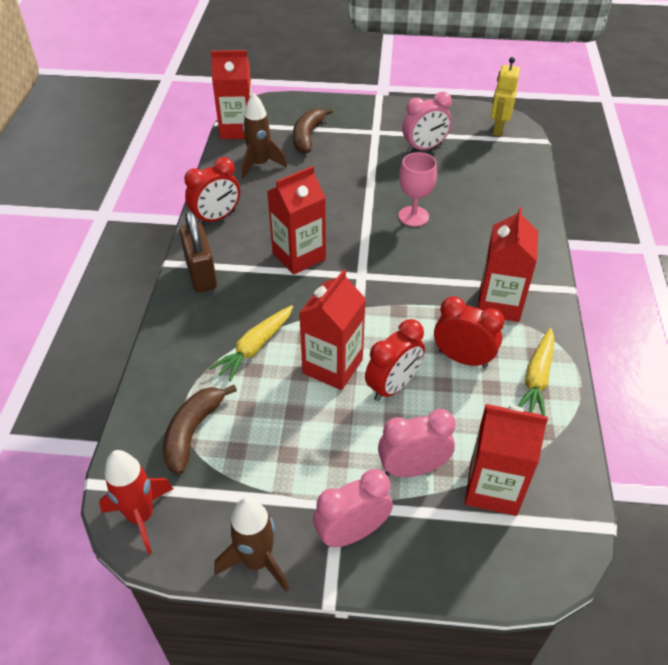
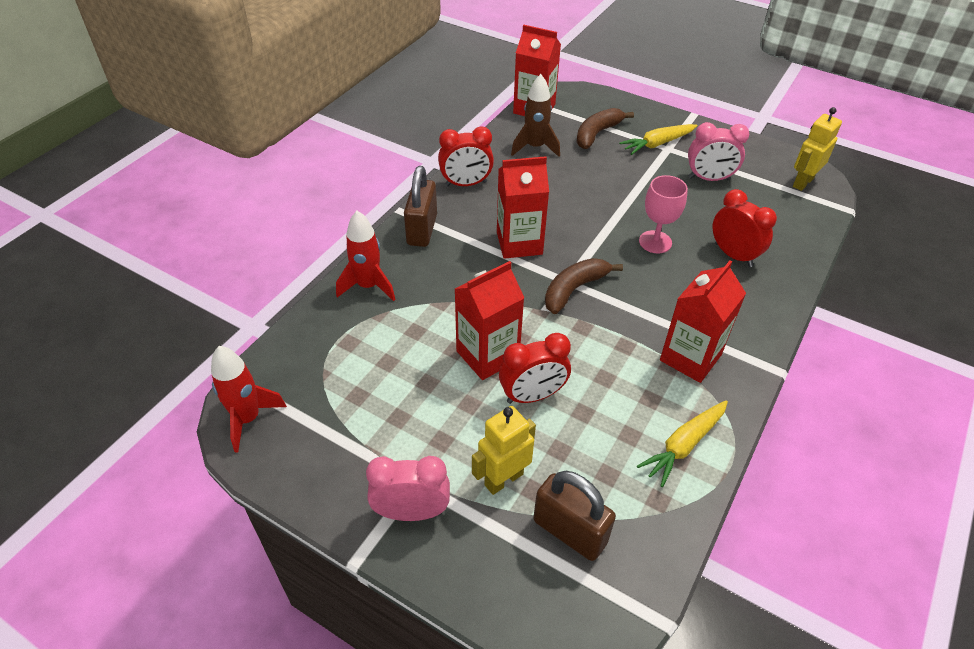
camera: 25 degrees right, 0 degrees up
brown banana [163,385,237,475] -> brown banana moved to [545,258,623,314]
yellow carrot [209,305,293,382] -> yellow carrot moved to [619,124,698,155]
brown rocket [214,497,289,592] -> none
pink clock [378,409,456,477] -> yellow robot [472,406,536,495]
red clock [434,296,505,368] -> red clock moved to [713,189,777,267]
red carton [465,404,548,516] -> brown padlock [533,471,616,561]
none -> red rocket [336,211,395,301]

